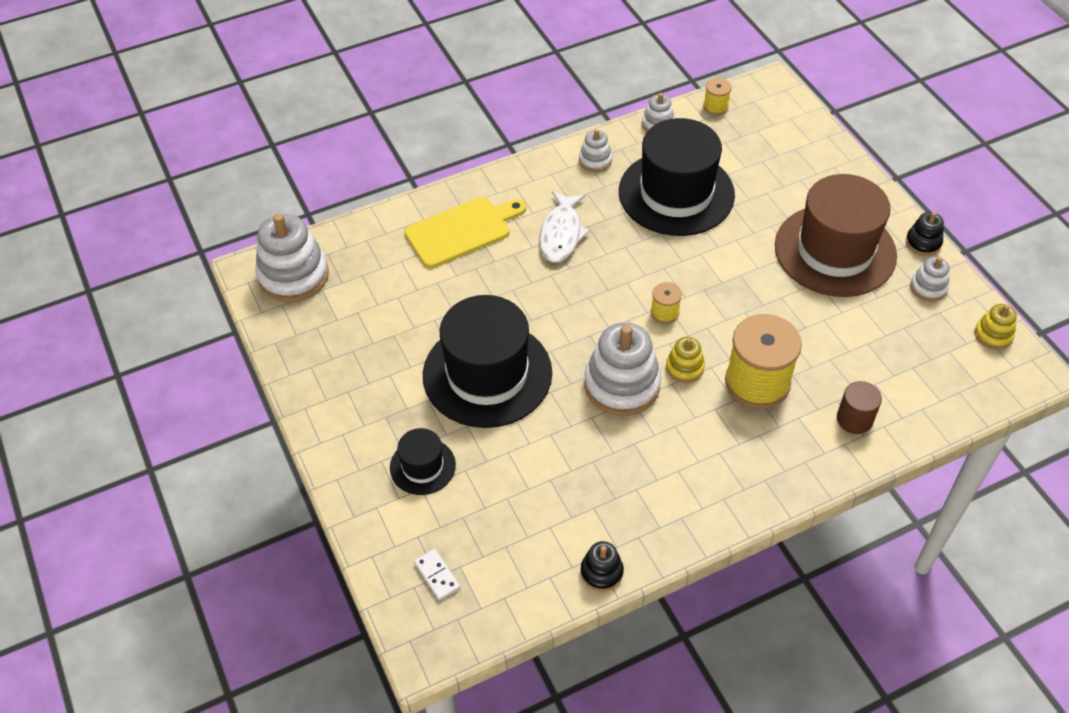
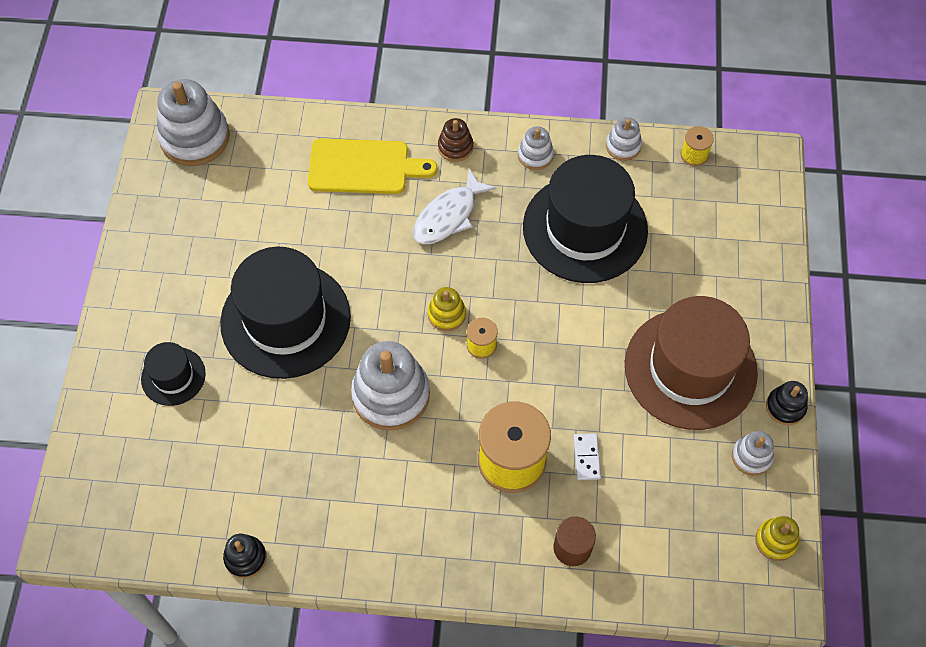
camera: 30 degrees right, 10 degrees up
white domino [414,549,460,600] -> white domino moved to [574,433,601,480]
yellow stacking toy [666,337,705,383] -> yellow stacking toy moved to [428,287,466,331]
none -> brown stacking toy [438,118,473,162]

